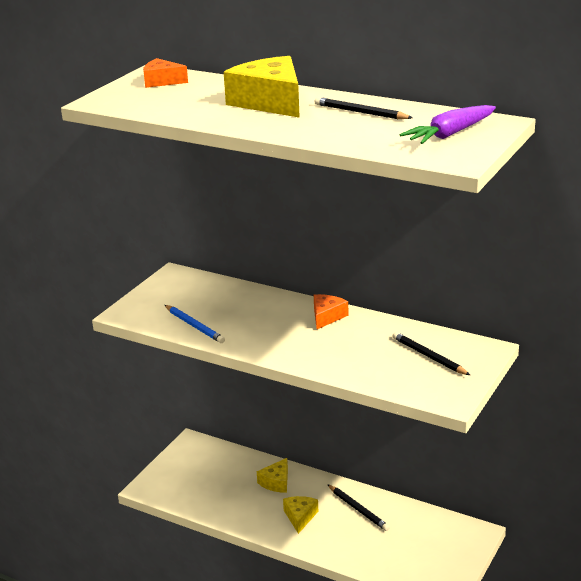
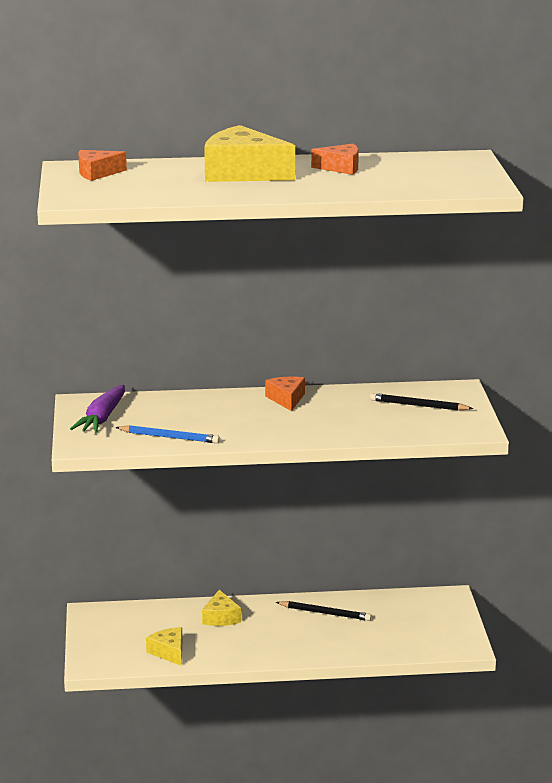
camera: 35 degrees left, 5 degrees down
yellow cheese [283,496,318,534] -> yellow cheese moved to [146,627,182,666]
black pencil [315,97,413,119] -> orange cheese [311,144,359,175]
purple carrot [400,105,496,144] -> purple carrot moved to [70,385,125,433]

